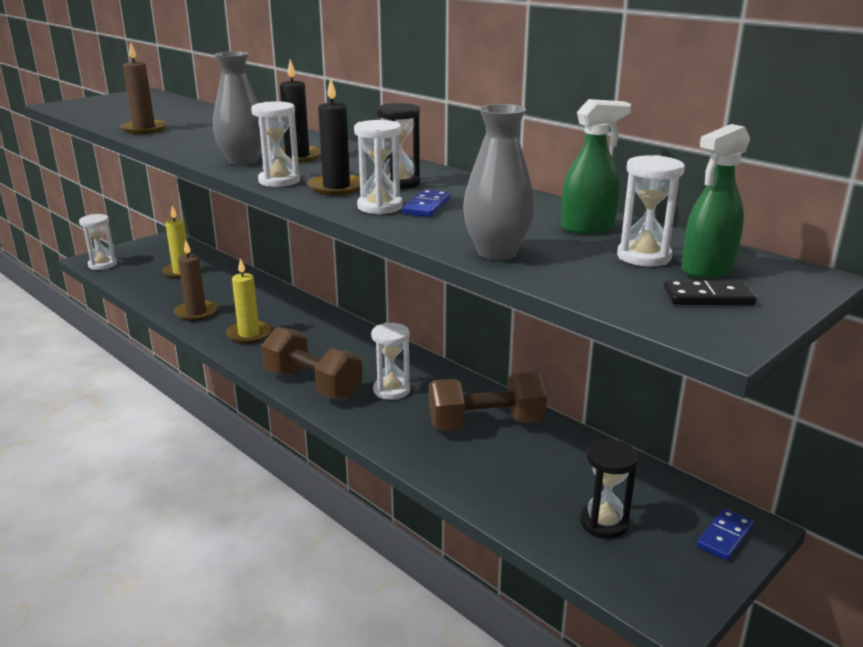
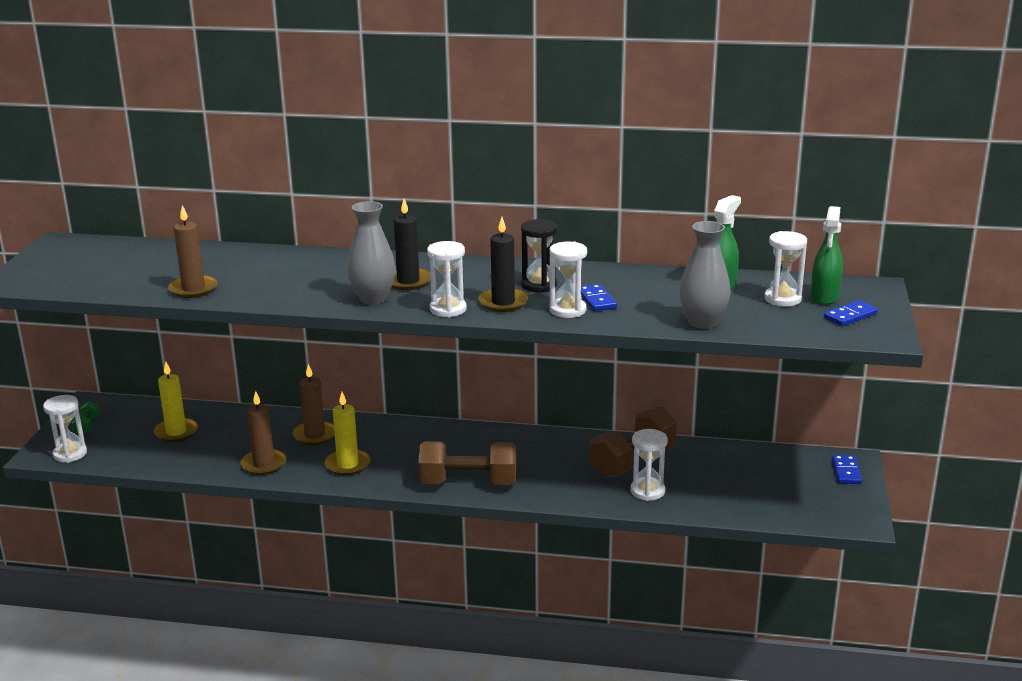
camera: 35 degrees left, 0 degrees up
white hourglass [371,323,410,400] -> white hourglass moved to [630,429,668,501]
black hourglass [580,439,638,539] -> none
black domino [664,280,757,306] -> blue domino [824,300,878,326]
none -> green dumbbell [71,401,100,434]
none -> brown candle [293,364,335,445]

